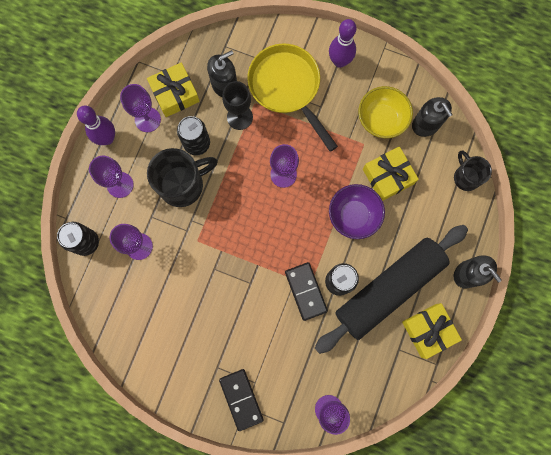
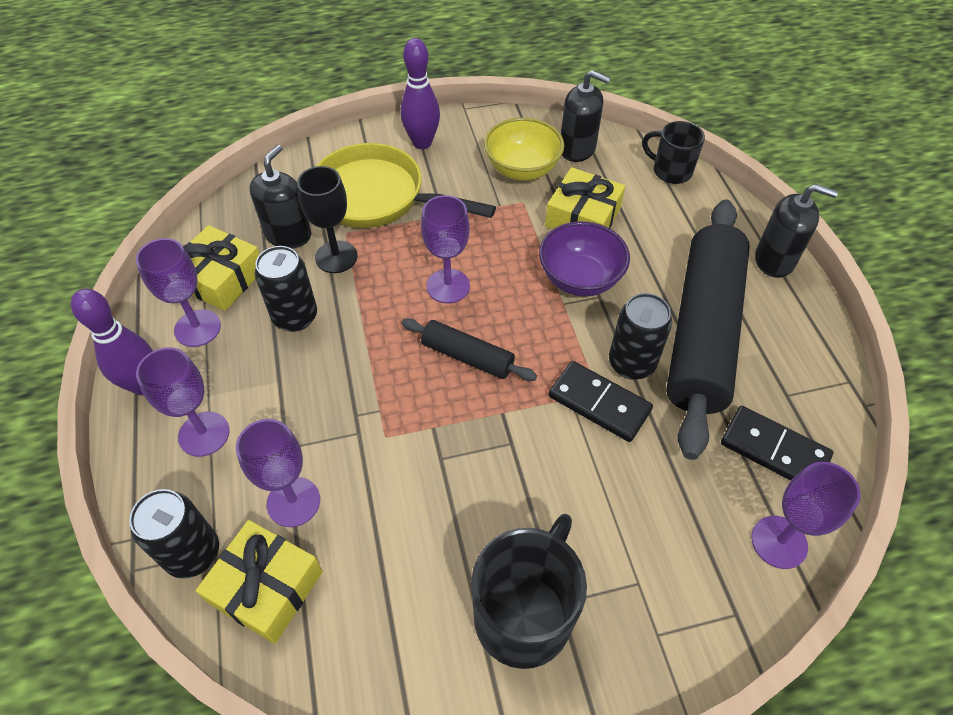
camera: 35 degrees left, 25 degrees down
black mug [147,148,218,207] -> black mug moved to [471,514,587,669]
black domino [219,369,264,431] -> black domino moved to [721,406,833,481]
yellow gift [402,303,462,359] -> yellow gift moved to [196,520,323,644]
none -> black rolling pin [401,318,537,381]

